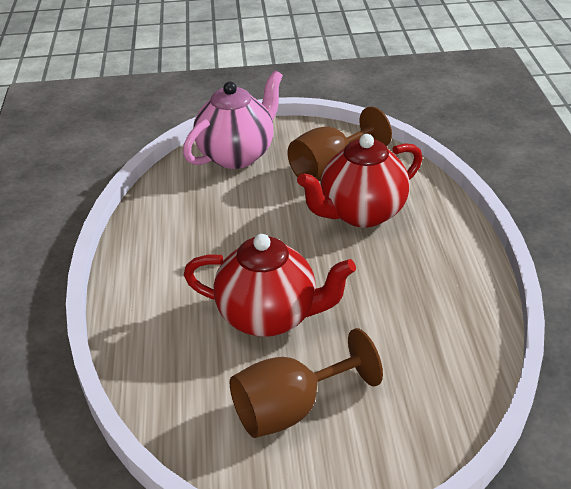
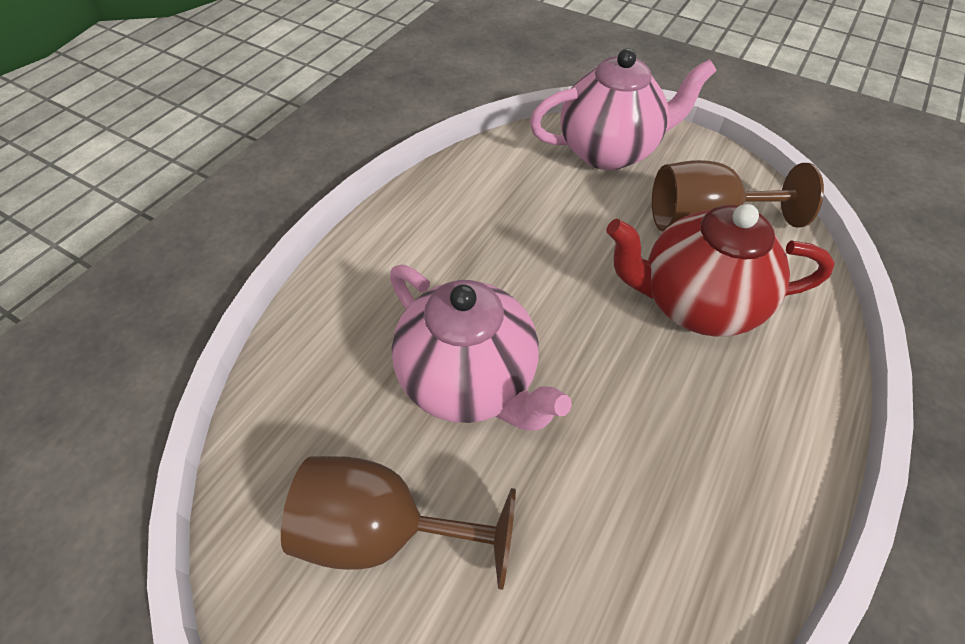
camera: 35 degrees right, 15 degrees up
red teapot [184,234,356,337] -> pink teapot [390,265,572,431]

